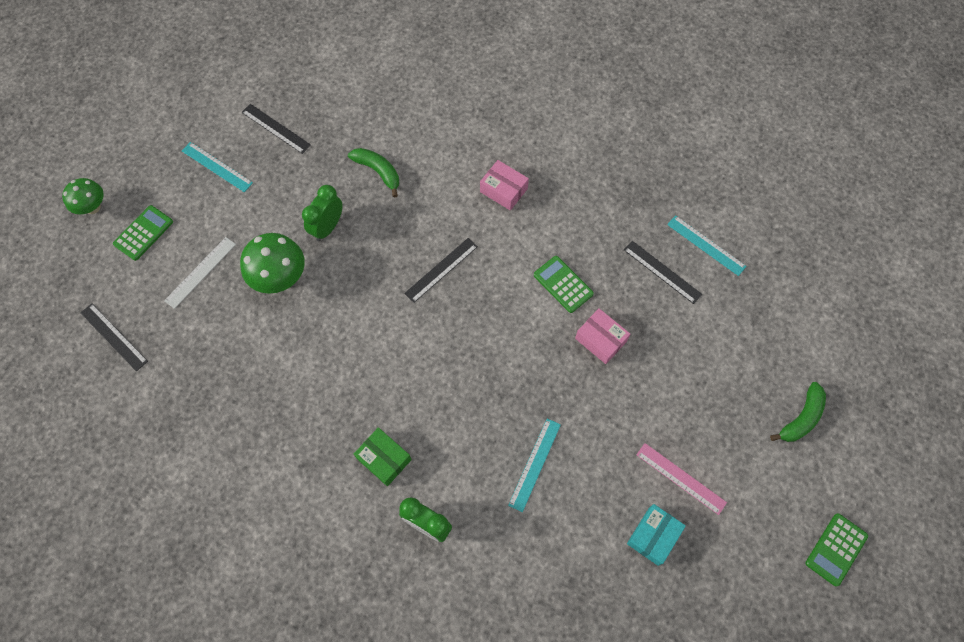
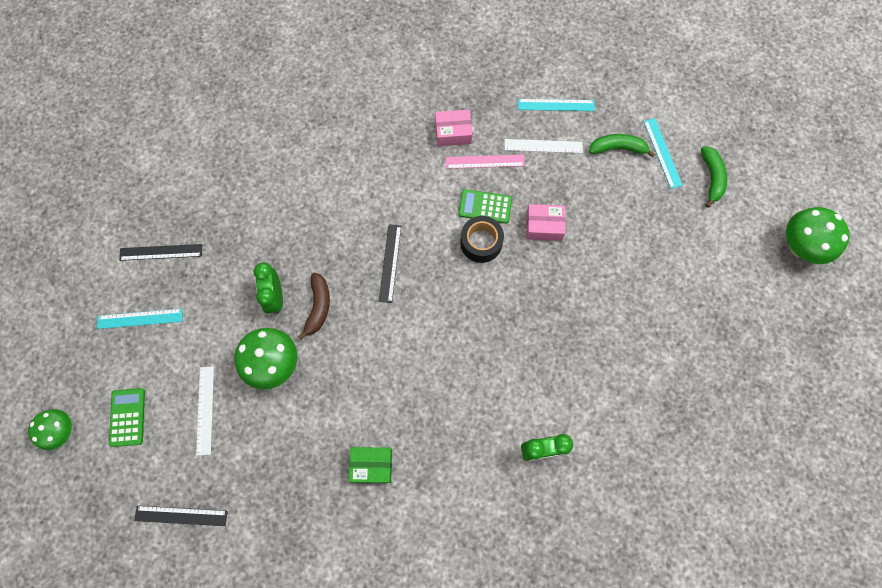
camera: 40 degrees left, 5 degrees up
green banana [348,148,399,197] -> green banana moved to [589,134,655,158]
green box [354,427,412,486] -> green box moved to [349,447,392,483]
pink box [480,160,529,211] -> pink box moved to [435,109,472,147]
turquoise ruler [508,419,561,512] -> turquoise ruler moved to [643,118,683,189]
black ruler [624,241,702,304] -> white ruler [505,139,583,153]
turquoise box [627,504,686,566] -> none
pink ruler [636,443,727,515] -> pink ruler moved to [446,155,525,169]
green calculator [805,513,868,586] -> green mushroom [786,207,850,264]
none -> brown banana [298,273,330,340]
none -> black tape [460,216,504,263]

